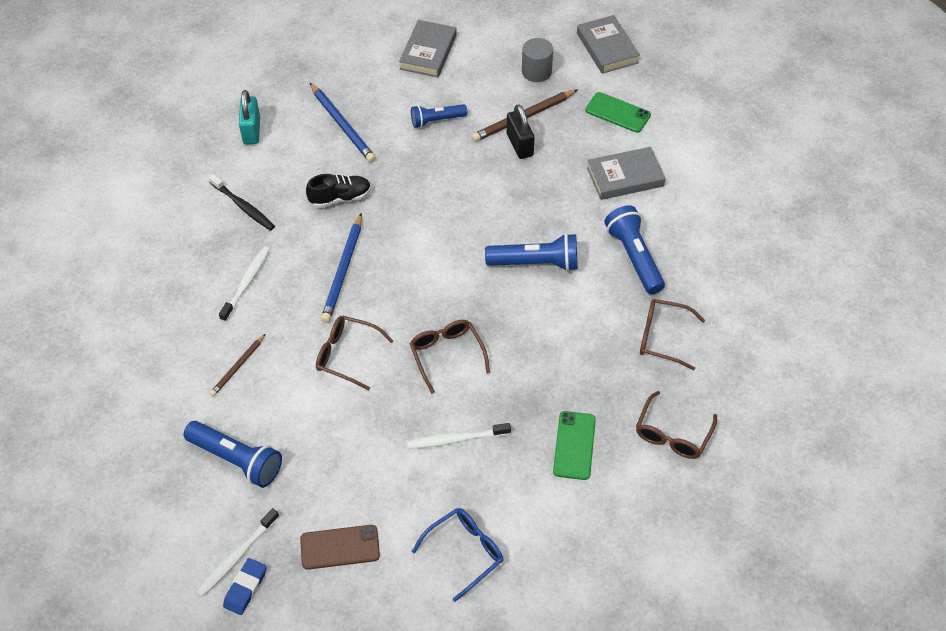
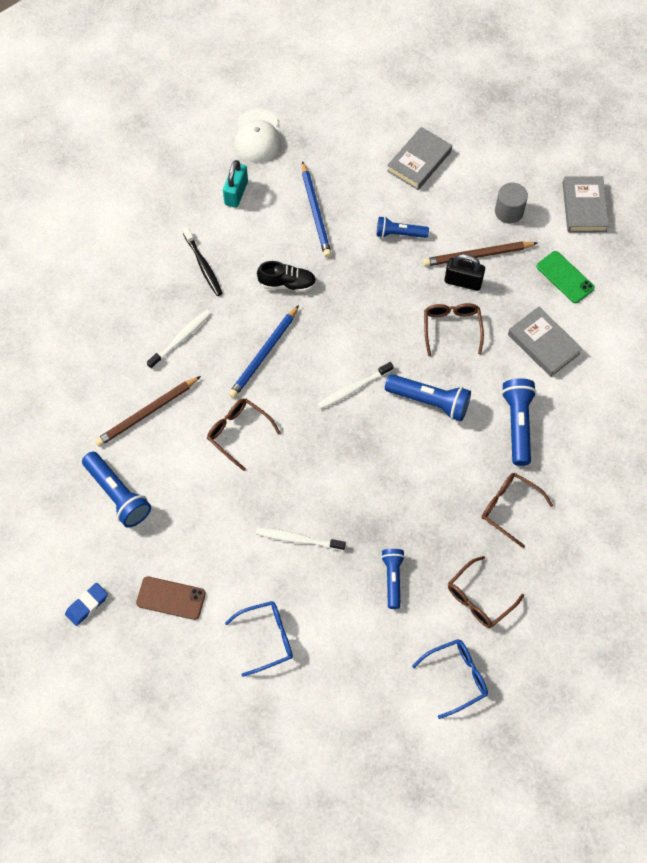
camera: 20 degrees right, 10 degrees up
white toothbrush [196,508,279,597] -> white toothbrush moved to [317,362,394,409]
brown pencil [210,334,265,396] -> brown pencil [95,376,201,447], size x1.70
brown glasses [410,320,490,394] -> brown glasses moved to [424,303,484,356]
black padlock [506,104,535,159] -> black padlock turned 75 degrees counterclockwise [445,254,485,291]
green phone [553,411,596,480] -> blue flashlight [381,549,405,609]
grey book [587,147,666,200] -> grey book turned 45 degrees clockwise [508,307,582,377]
none -> white cap [235,109,281,163]
none -> blue glasses [412,639,488,719]

